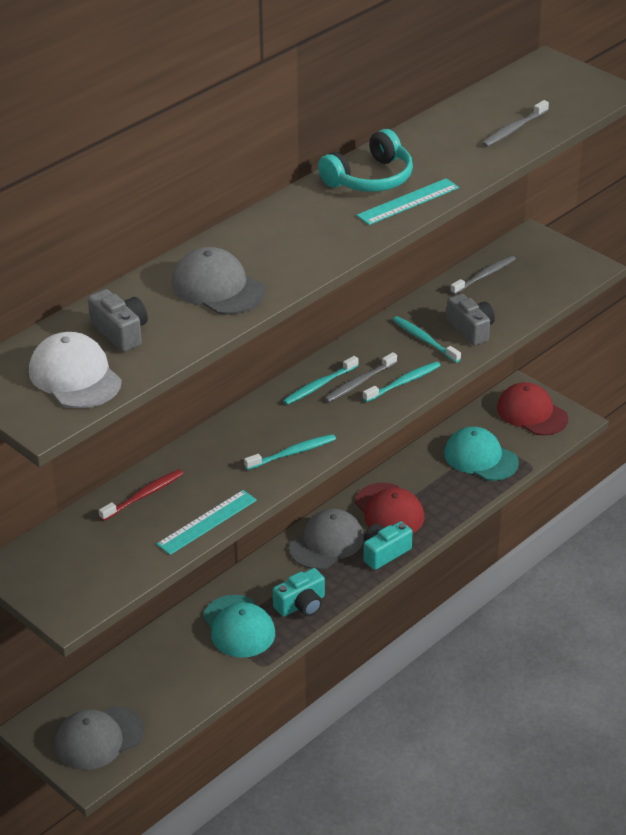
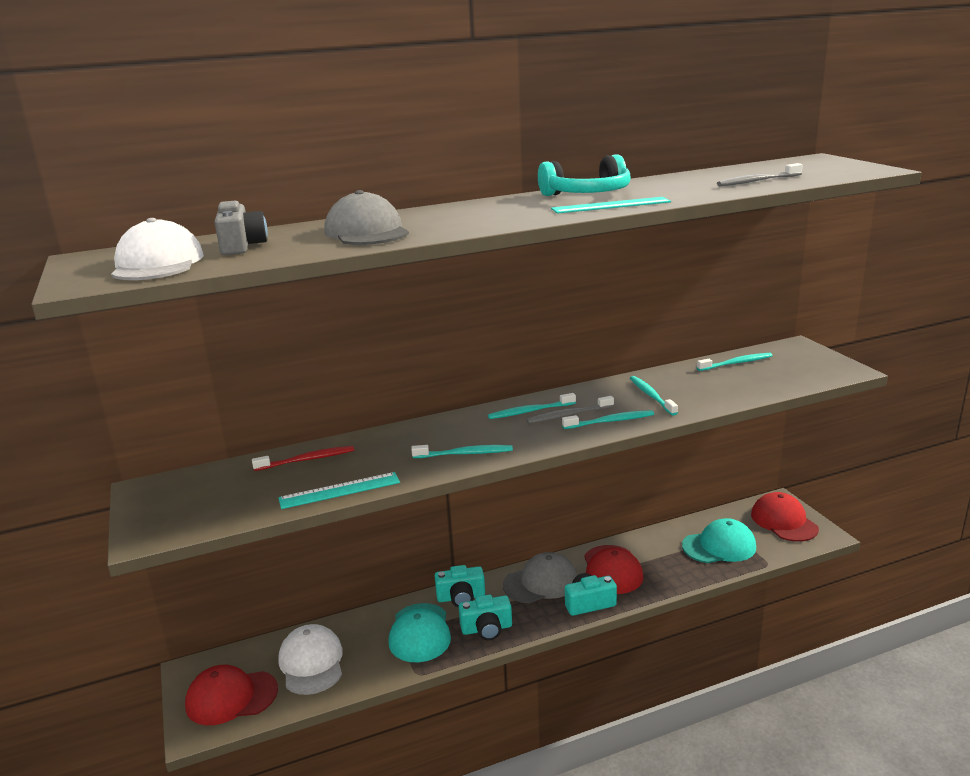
camera: 25 degrees right, 15 degrees down
grey cap [55,706,144,770] -> red cap [185,665,278,725]
turquoise cap [444,426,519,481] -> turquoise cap turned 105 degrees clockwise [682,518,756,563]
grey camera [446,294,495,346] -> none
grey toothbrush [450,255,516,295] -> turquoise toothbrush [697,353,773,371]
none -> white cap [278,624,343,695]
none -> turquoise camera [435,565,485,607]

